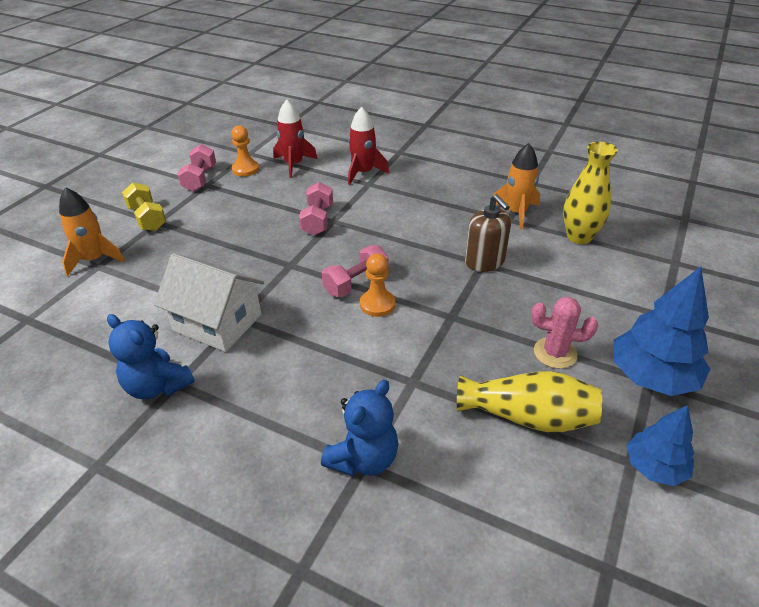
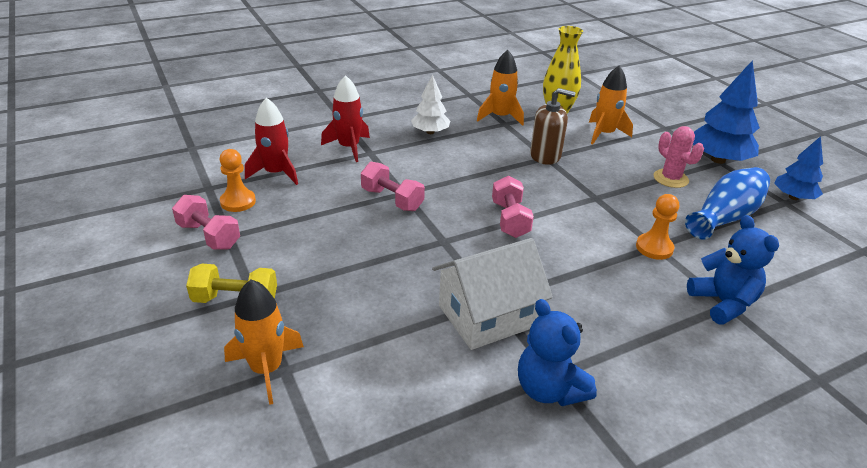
camera: 55 degrees left, 5 degrees down
blue teddy bear [107,314,195,399] -> blue teddy bear turned 75 degrees clockwise [518,299,597,406]
orange pawn [360,254,395,317] -> orange pawn moved to [636,194,679,260]
yellow vase [457,371,602,432] -> blue vase [685,167,770,240]
pink cactus [531,297,598,369] -> pink cactus turned 75 degrees counterclockwise [653,126,704,188]
none -> white tree [411,74,450,134]
none -> orange rocket [589,66,633,145]

